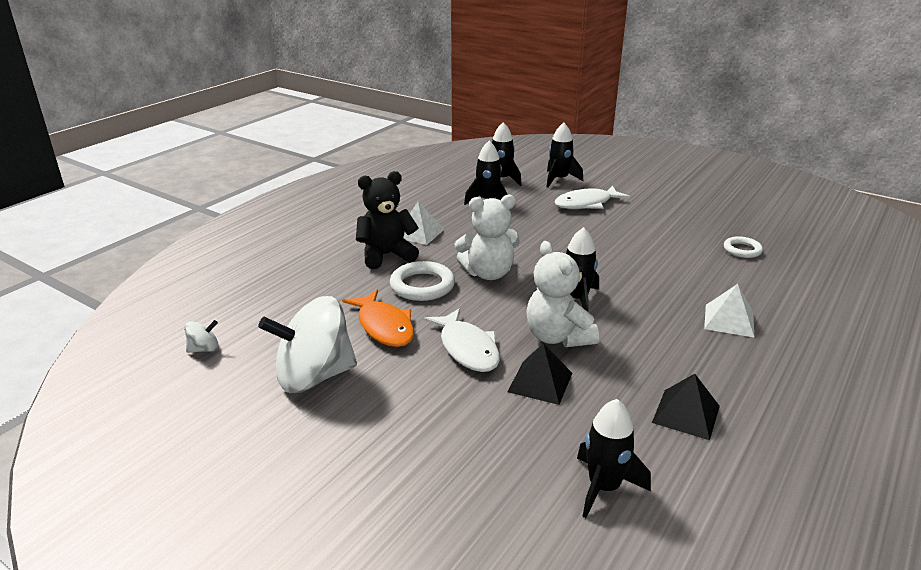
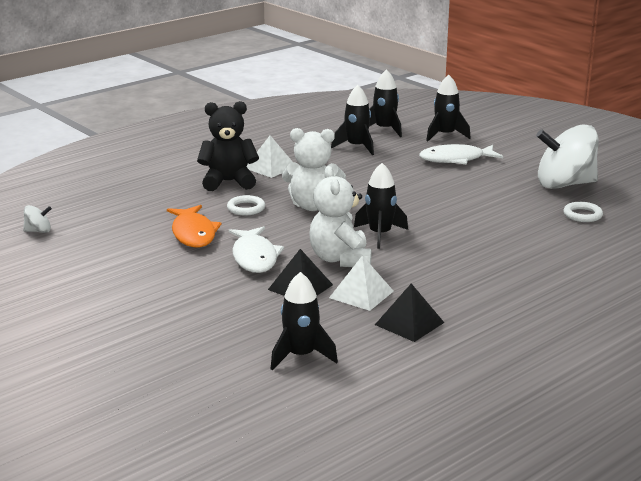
camera: 15 degrees right, 5 degrees down
white spinning top [258,296,357,393] -> white spinning top moved to [536,124,599,189]
white ring [390,261,455,301] -> white ring [227,195,265,215], size x0.62
white pyramid [704,284,754,337] -> white pyramid moved to [329,256,394,311]

